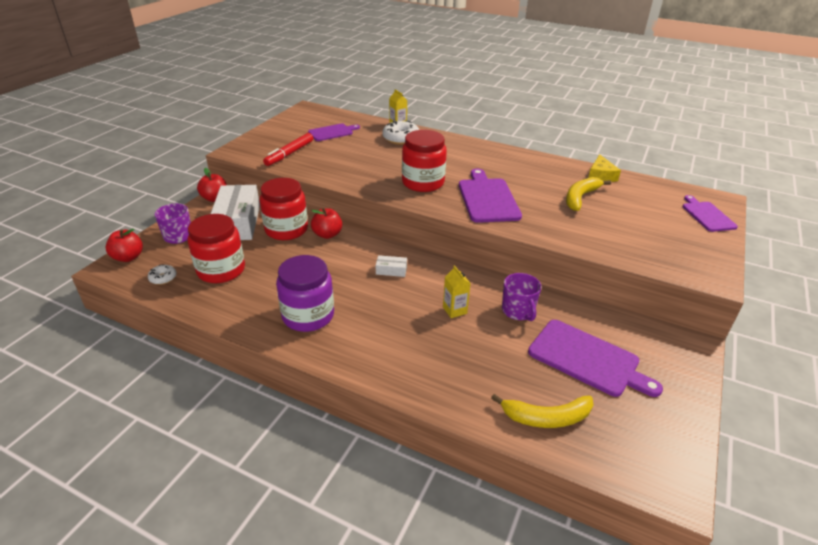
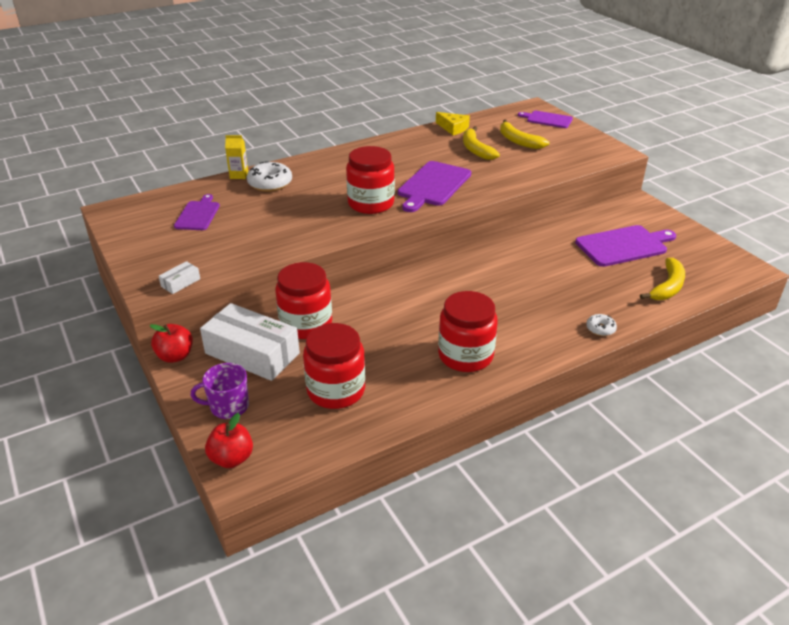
camera: 55 degrees left, 0 degrees up
white donut [148,264,177,285] -> white donut moved to [586,314,617,336]
red marker [263,133,313,166] -> none
purple jar [276,255,334,332] -> red jar [438,291,498,372]
red apple [311,208,342,239] -> none
white box [376,255,407,277] -> white box moved to [159,261,200,294]
yellow carton [443,265,471,318] -> none
purple cutting board [459,169,522,223] -> purple cutting board turned 90 degrees counterclockwise [398,161,471,212]
purple mug [502,273,542,321] -> none
none -> yellow banana [500,119,549,149]

